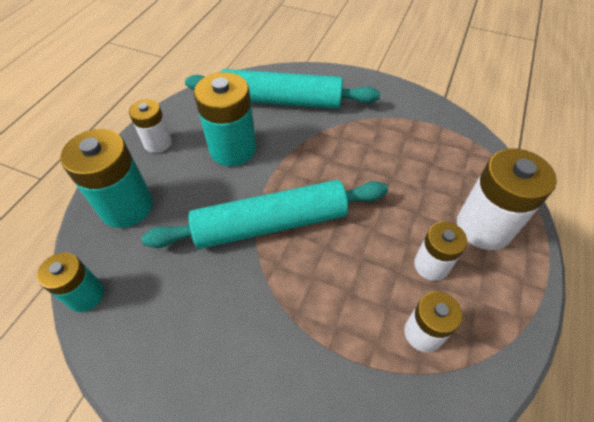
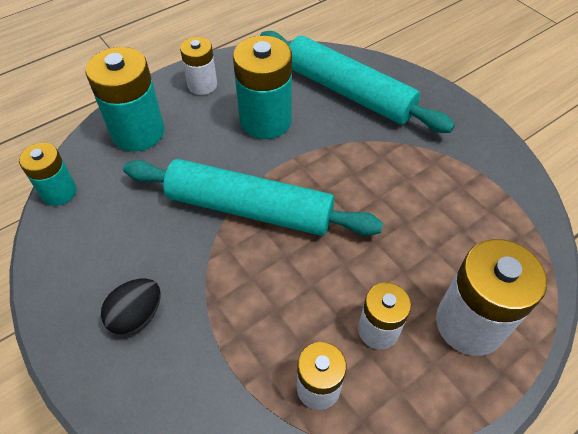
camera: 30 degrees right, 0 degrees up
none -> black egg [101,279,161,335]

